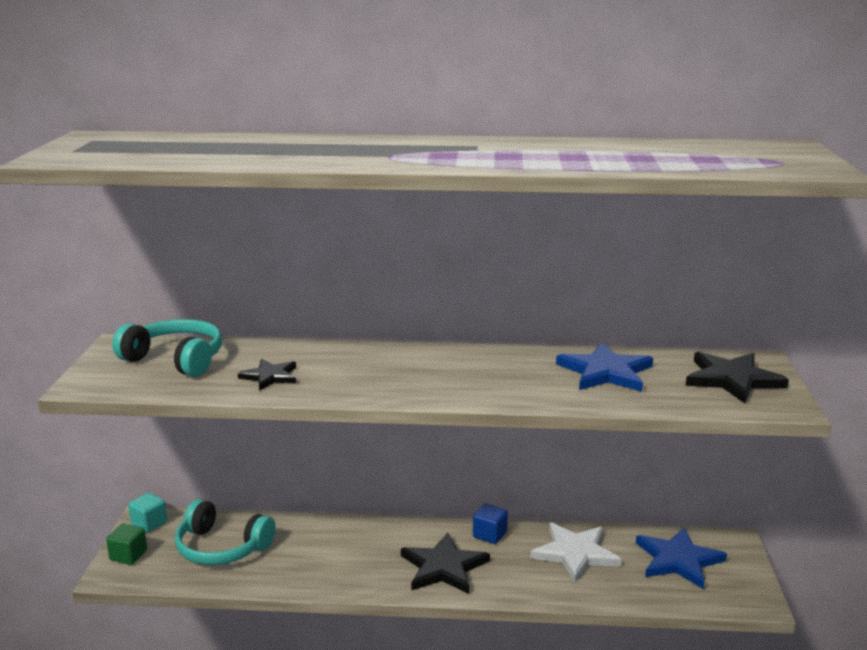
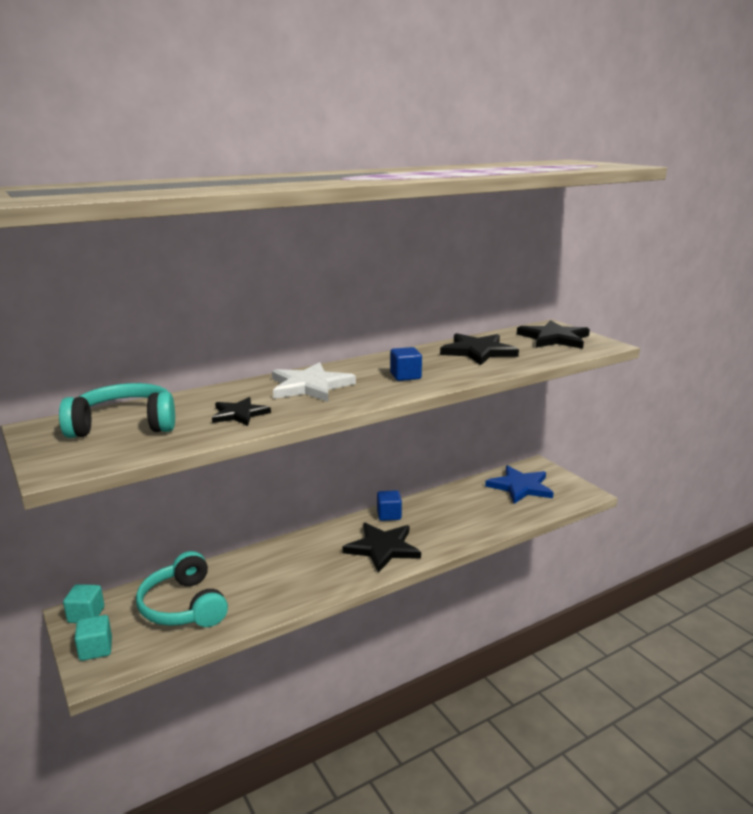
camera: 35 degrees left, 0 degrees up
green cube [106,524,147,565] -> turquoise cube [75,615,112,661]
turquoise headphones [175,499,275,565] -> turquoise headphones turned 75 degrees clockwise [136,551,228,627]
white star [530,522,622,582] -> white star moved to [272,362,356,402]
blue star [556,342,653,392] -> black star [440,333,519,365]
none -> blue cube [390,347,422,381]

